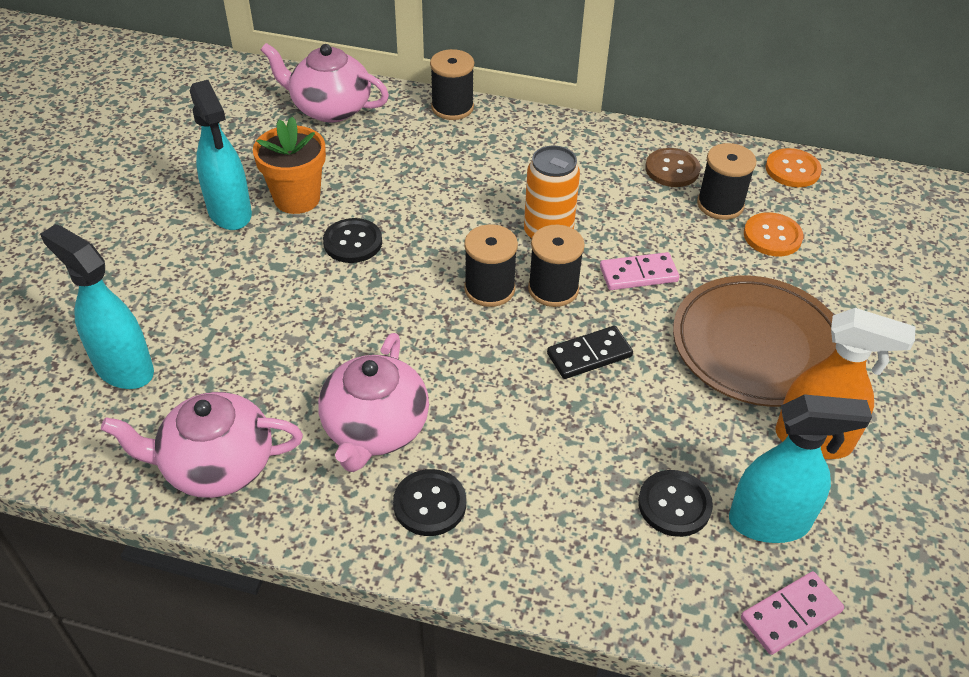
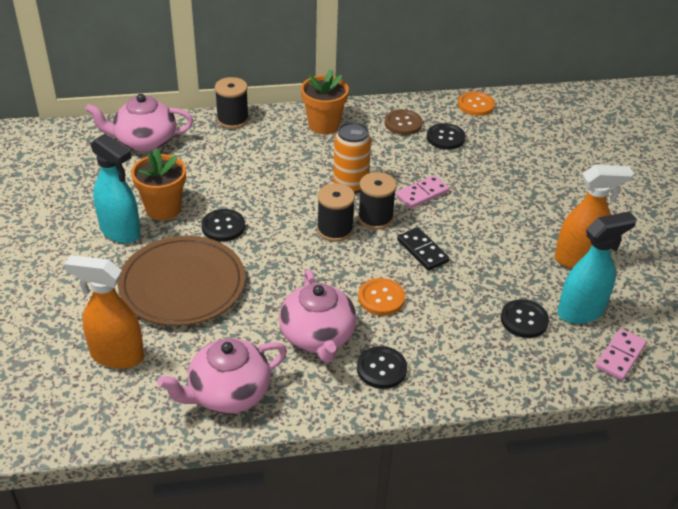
camera: 25 degrees left, 5 degrees down
turquoise spray bottle [40,224,154,389] -> orange spray bottle [64,255,144,369]
black domino [547,326,633,379] -> black domino turned 75 degrees counterclockwise [397,227,450,271]
brown plate [673,276,836,407] -> brown plate moved to [118,236,245,326]
black spool [697,143,756,220] -> black button [427,123,465,150]
orange button [744,212,803,256] -> orange button moved to [358,278,405,315]
none -> orange flower pot [301,69,349,134]

